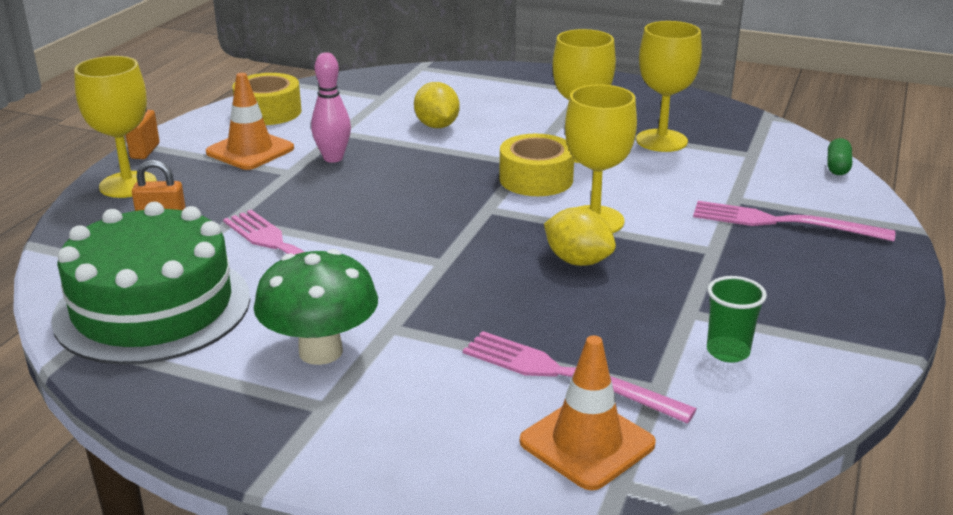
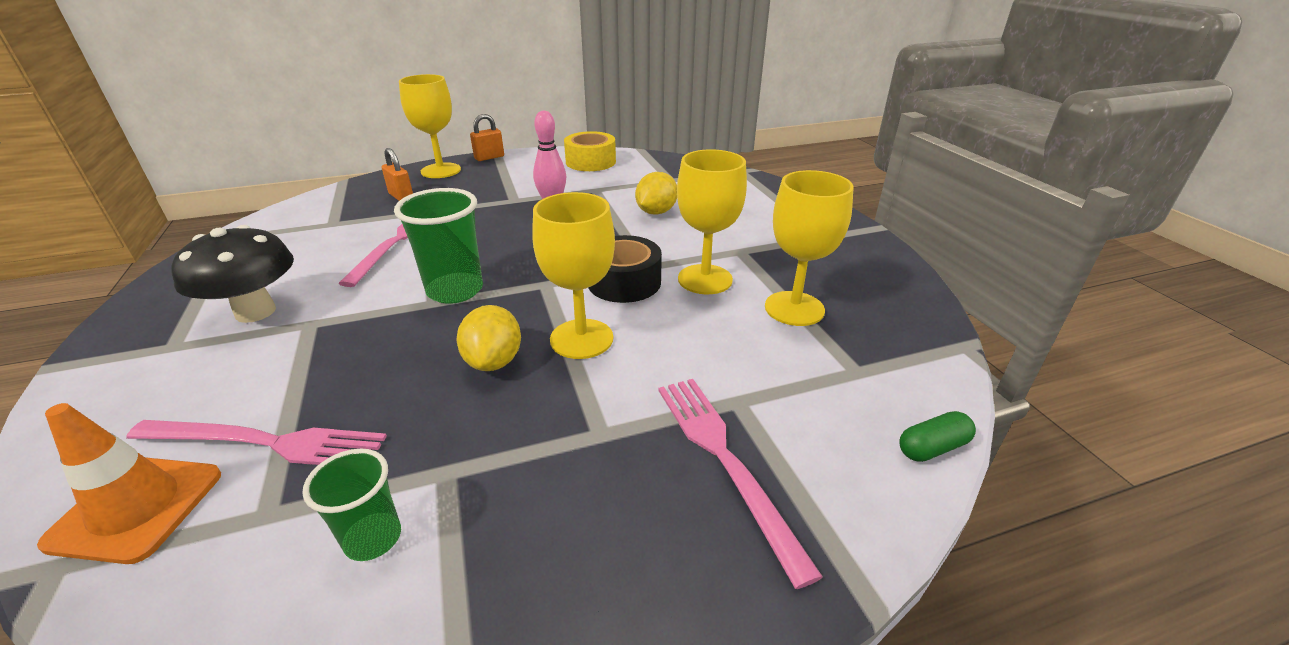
camera: 50 degrees right, 5 degrees up
green cake [51,202,250,365] -> none
orange traffic cone [206,73,294,170] -> none
green mushroom [254,249,378,365] -> black mushroom [171,225,294,323]
pink fork [463,331,697,424] -> pink fork turned 105 degrees clockwise [126,420,387,465]
yellow tape [499,134,574,196] -> black tape [588,235,662,303]
none -> green cup [394,188,483,304]

